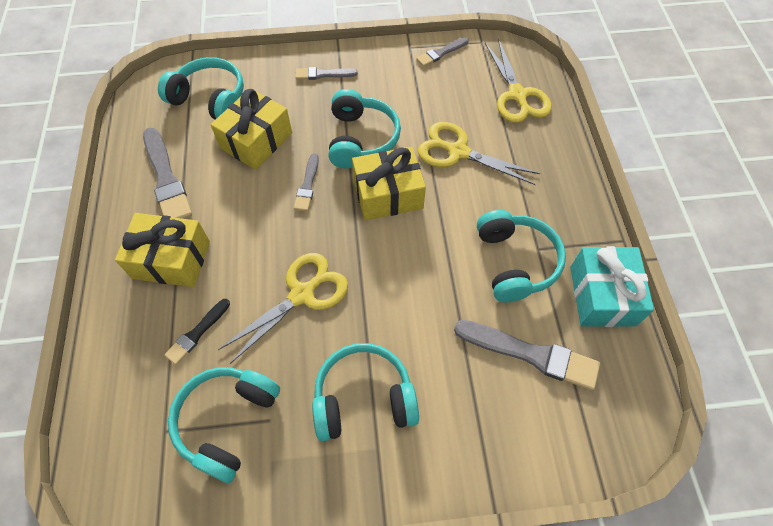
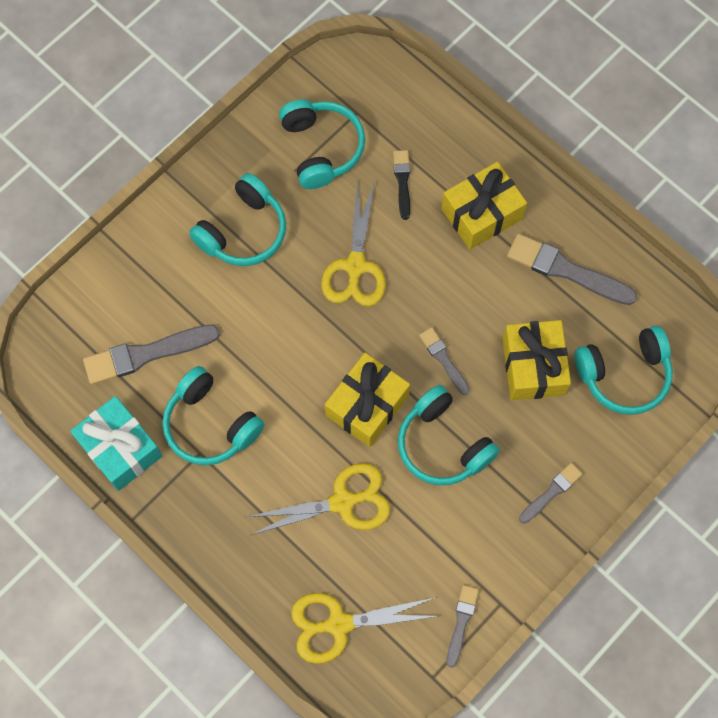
camera: 140 degrees right, 10 degrees up
yellow scissors [485,39,552,123] -> yellow scissors turned 45 degrees counterclockwise [291,593,438,664]

